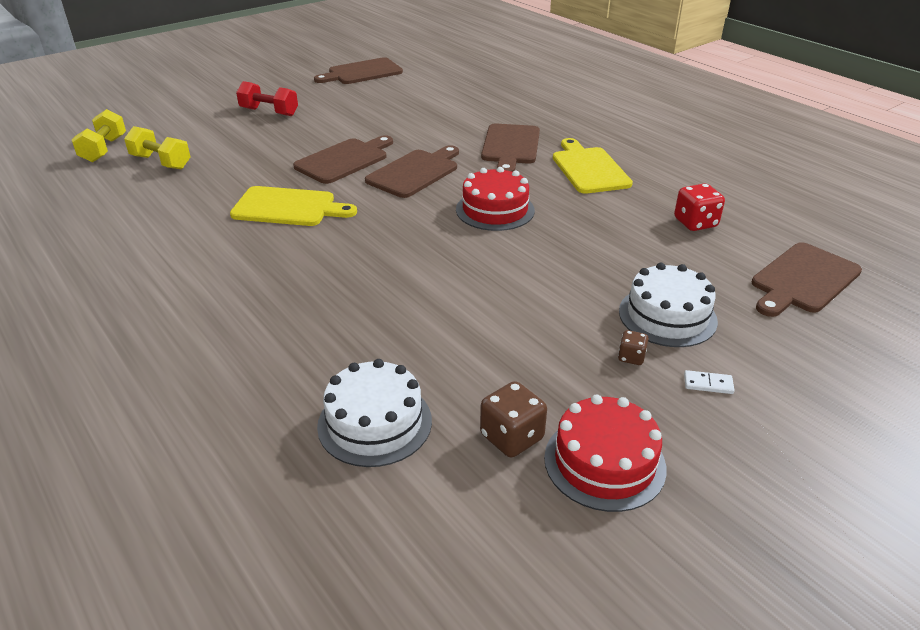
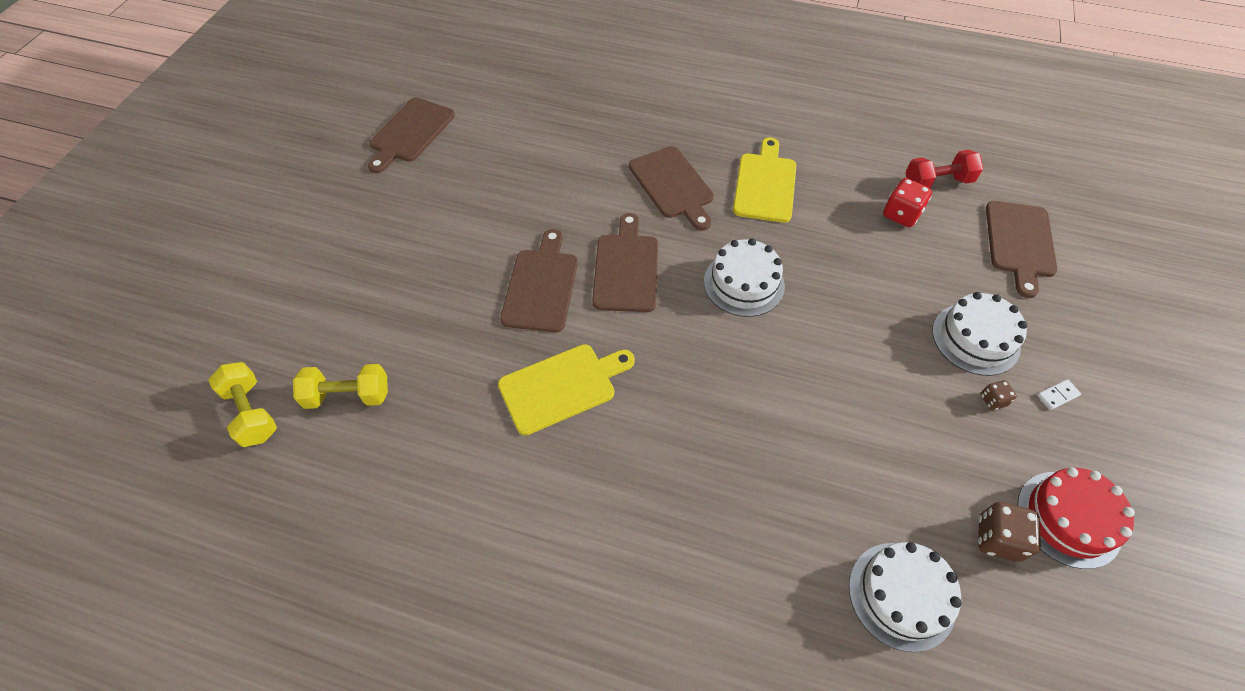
camera: 35 degrees left, 20 degrees up
red dumbbell [236,81,298,116] -> red dumbbell moved to [905,150,983,188]
red cake [456,167,535,231] -> white cake [704,238,785,317]
yellow cutting board [553,138,633,194] -> yellow cutting board turned 60 degrees clockwise [733,137,796,223]

